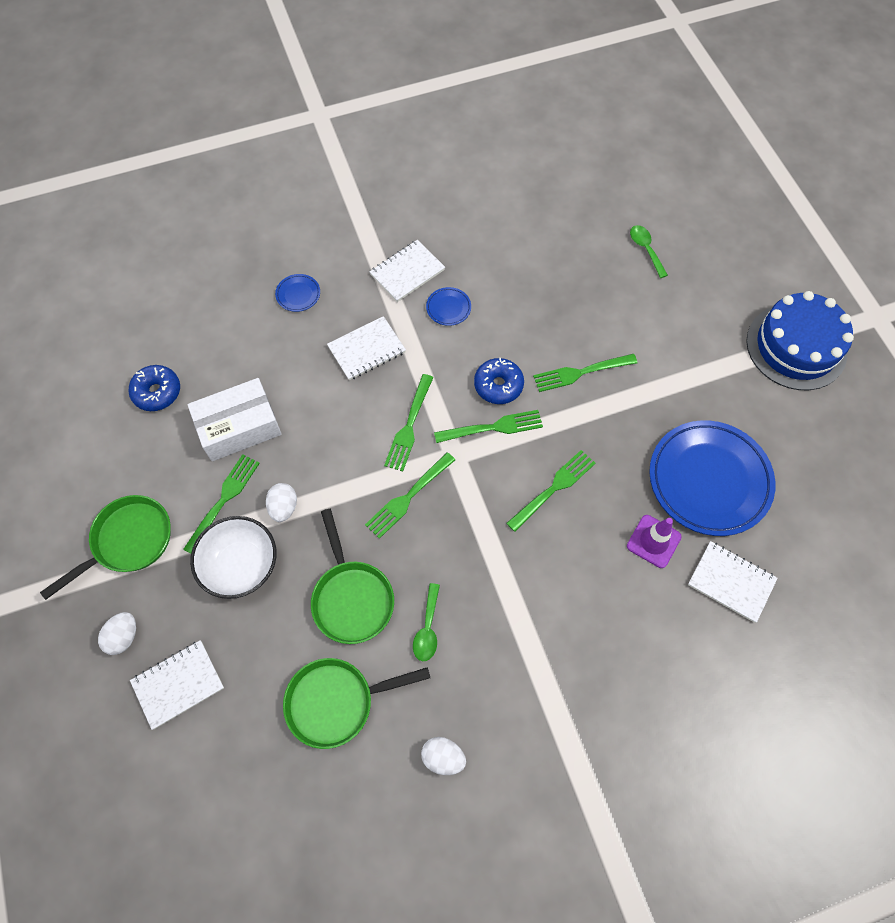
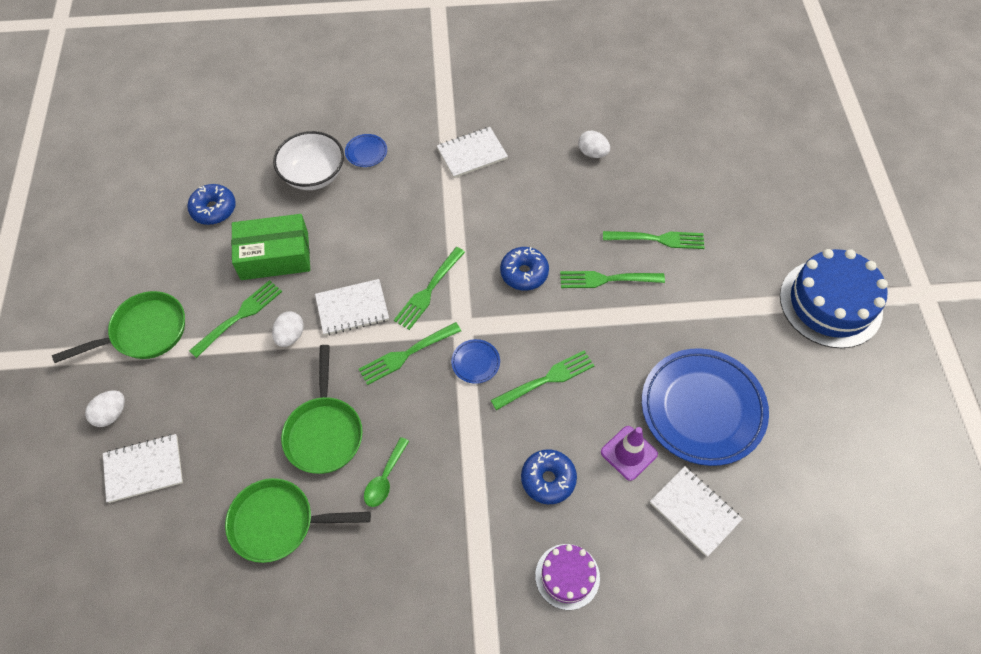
camera: 15 degrees right, 5 degrees down
white box [188,378,282,461] -> green box [231,214,310,280]
white bowl [190,516,276,599] -> white bowl moved to [273,131,344,190]
white notebook [327,316,406,380] -> white notebook moved to [315,279,389,335]
white egg [421,737,466,775] -> white egg moved to [578,131,610,158]
blue plate [426,287,471,326] -> blue plate moved to [451,339,500,384]
green fork [434,410,543,443] -> green fork moved to [603,231,705,249]
green spoon [630,225,668,278] -> none
none -> blue donut [521,449,577,504]
none -> purple cake [535,544,600,610]

